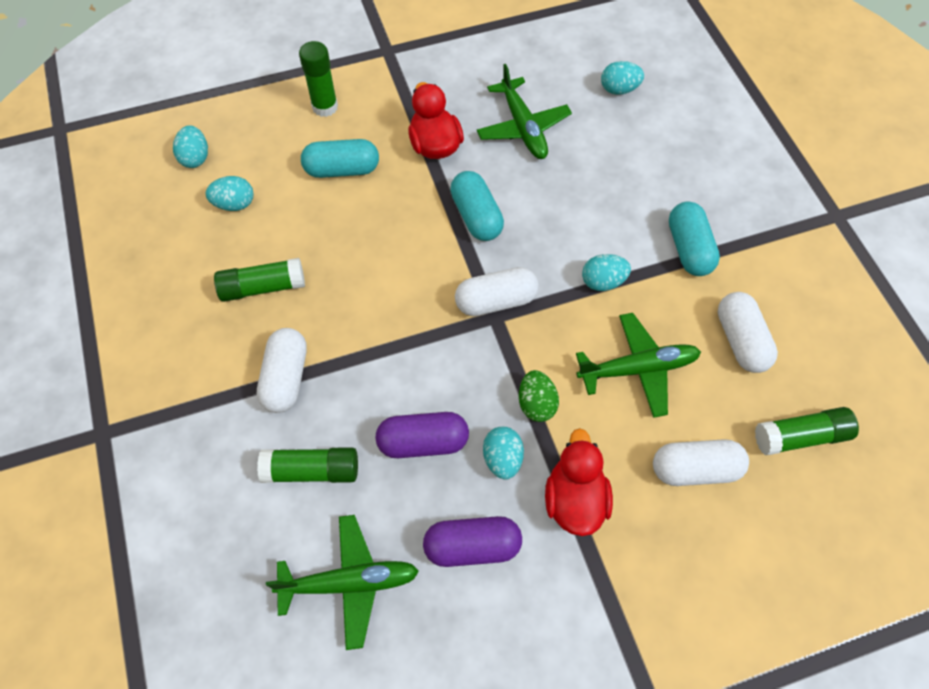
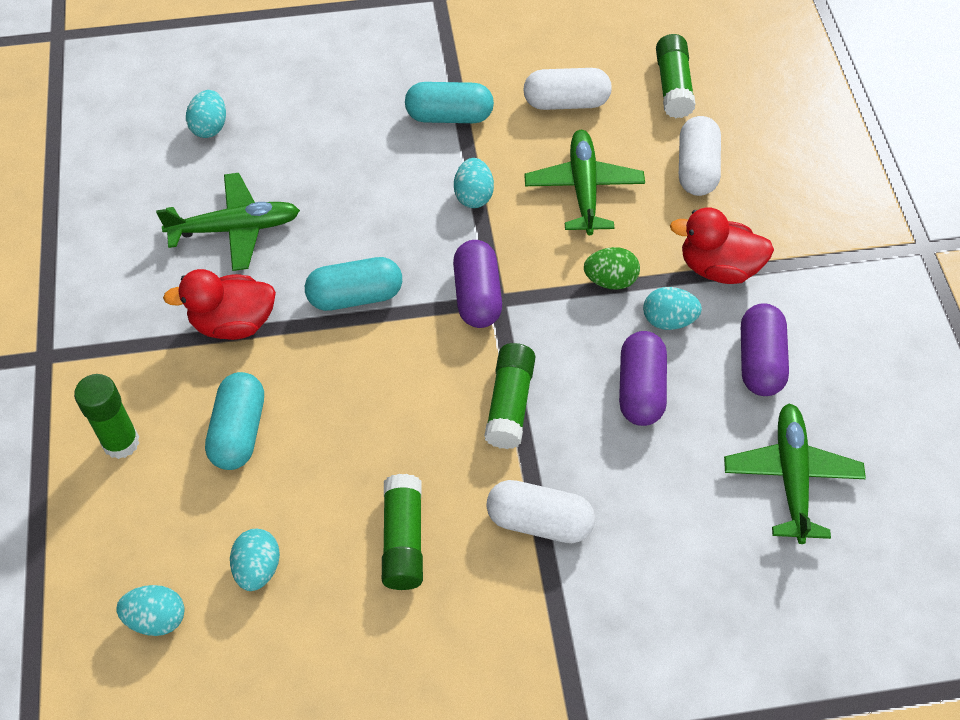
camera: 80 degrees left, 5 degrees down
green glue stick [257,447,358,483] -> green glue stick moved to [484,343,535,449]
white capsule [455,267,539,316] -> purple capsule [453,240,502,328]

